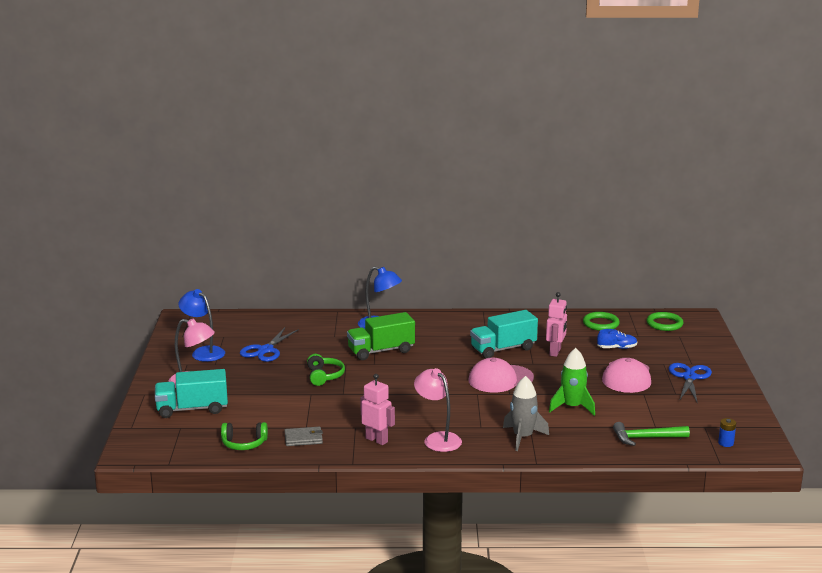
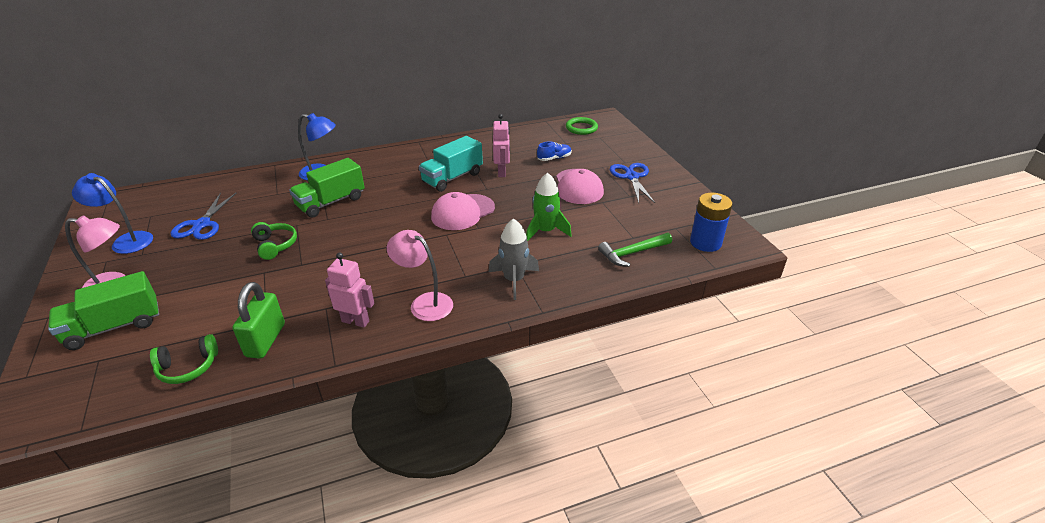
camera: 20 degrees left, 15 degrees up
turquoise truck [155,369,228,418] -> green truck [48,271,159,350]
grey wallet [284,427,323,446] -> green padlock [233,282,285,359]
green ring [583,312,620,331] -> none
blue battery [718,418,736,447] -> blue battery [690,193,732,252], size x2.05

